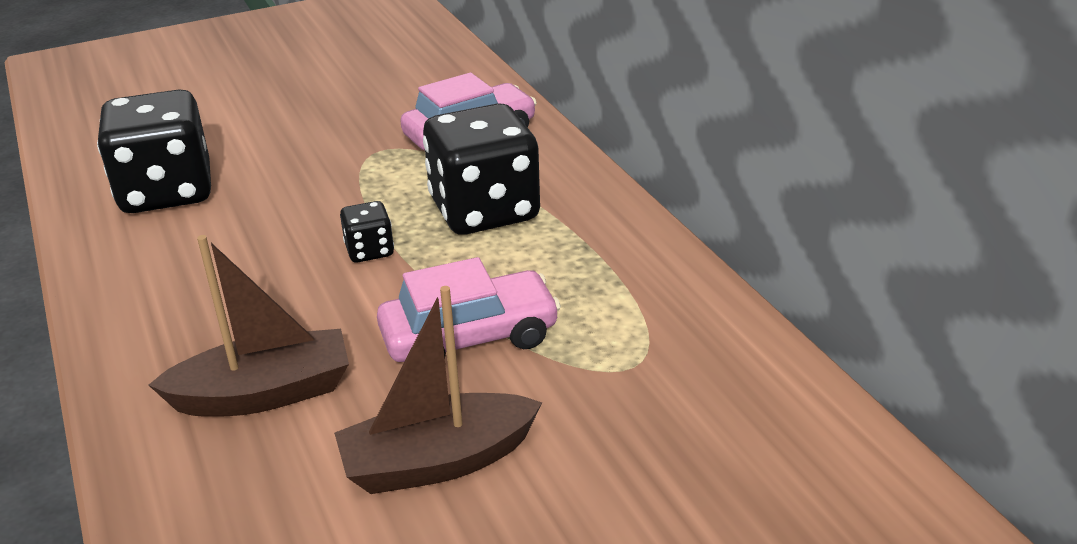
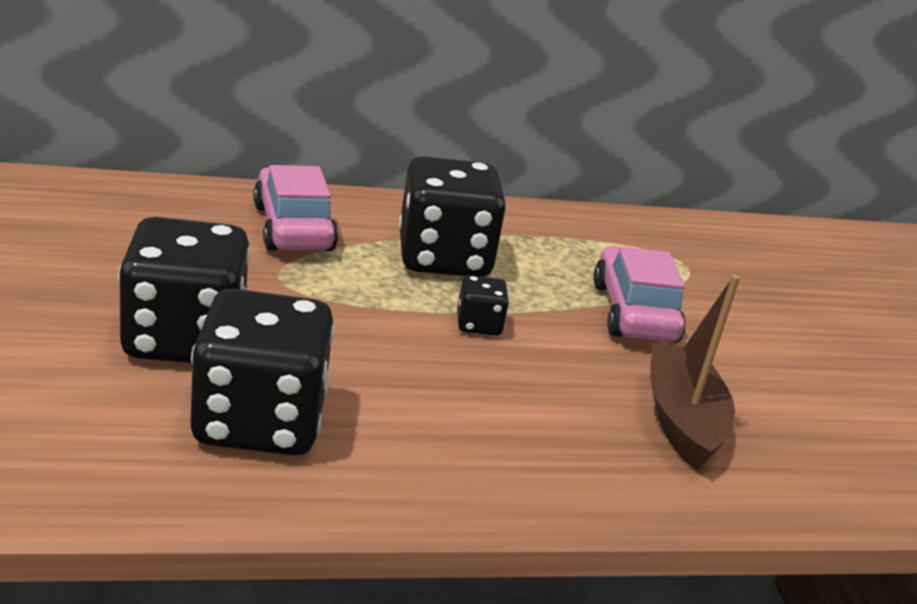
camera: 80 degrees left, 5 degrees down
brown boat [334,286,543,494] -> none
none -> black dice [118,217,250,363]

